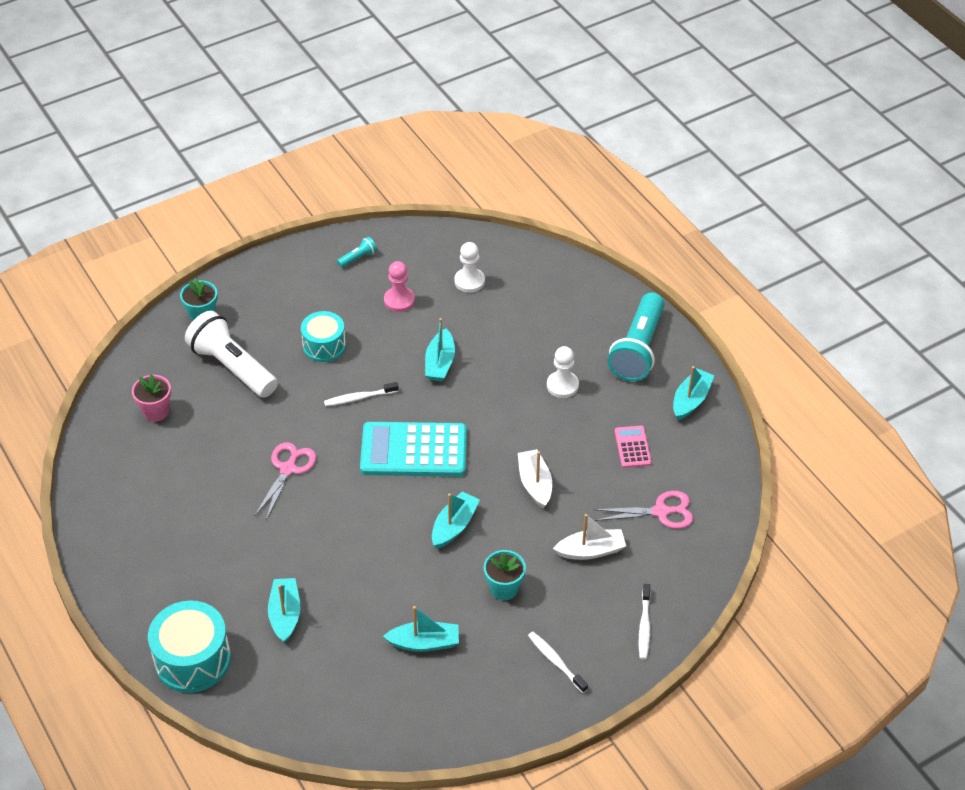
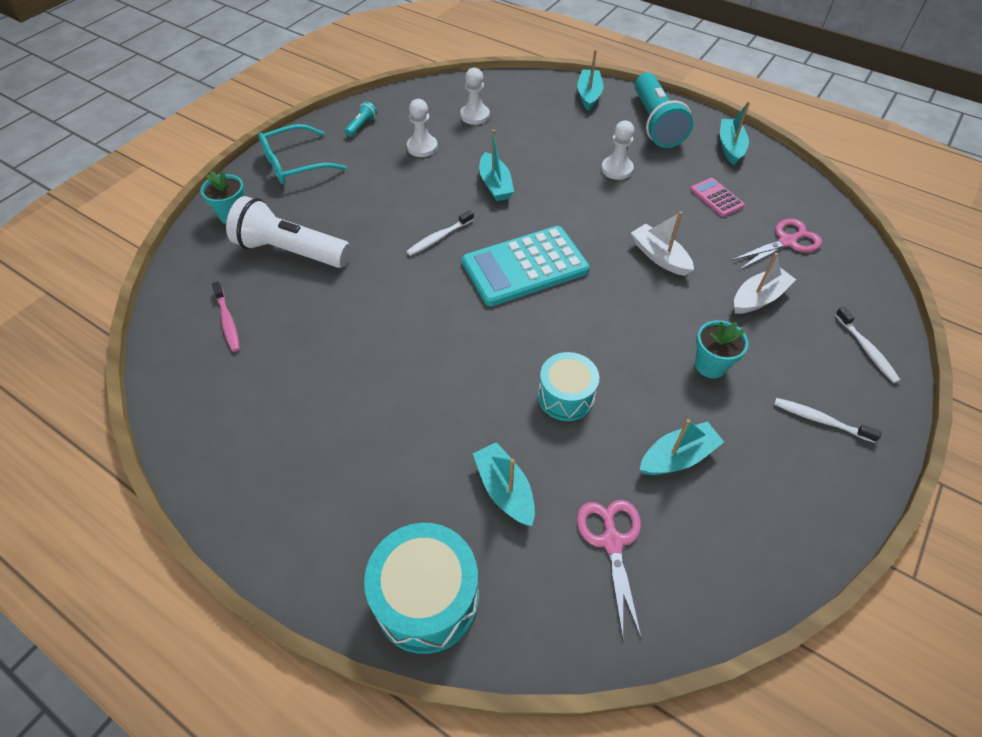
camera: 25 degrees left, 5 degrees up
pink flower pot [132,374,171,422] -> pink toothbrush [212,282,240,352]
pink scissors [255,442,316,520] -> pink scissors moved to [577,500,642,639]
turquoise drum [301,311,346,362] -> turquoise drum moved to [538,352,599,421]
pink pawn [384,261,415,312] -> white pawn [407,99,438,157]
turquoise boat [432,491,480,549] -> turquoise boat moved to [577,49,603,111]
none -> turquoise glasses [258,124,346,184]

